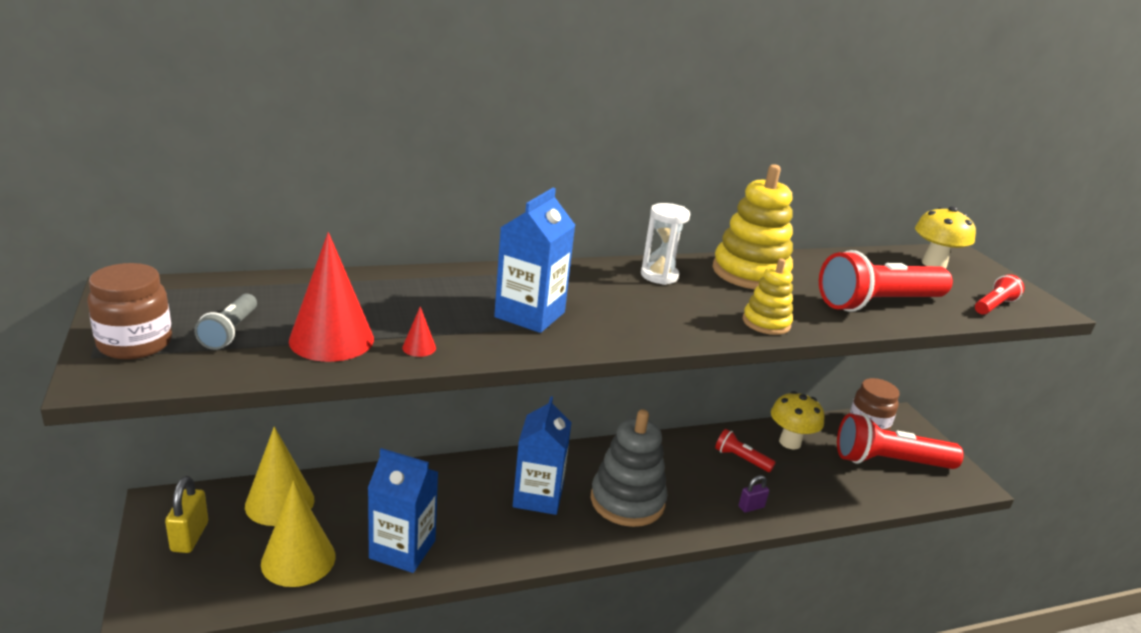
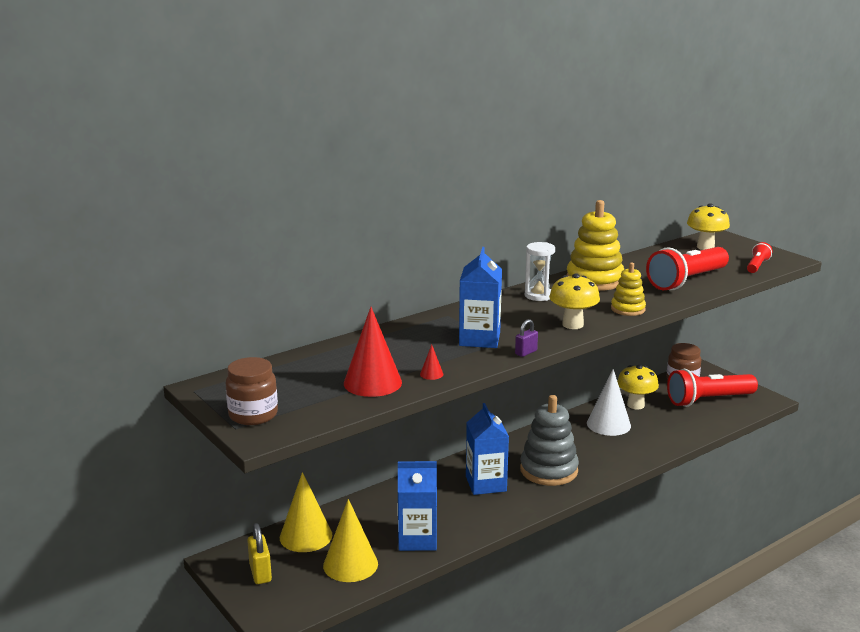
camera: 15 degrees left, 5 degrees down
grey flashlight [194,294,257,350] -> none
red flashlight [715,429,776,472] -> white cone [587,369,631,436]
purple padlock [739,475,769,513] -> purple padlock moved to [515,319,538,357]
none -> yellow mushroom [549,273,600,329]

